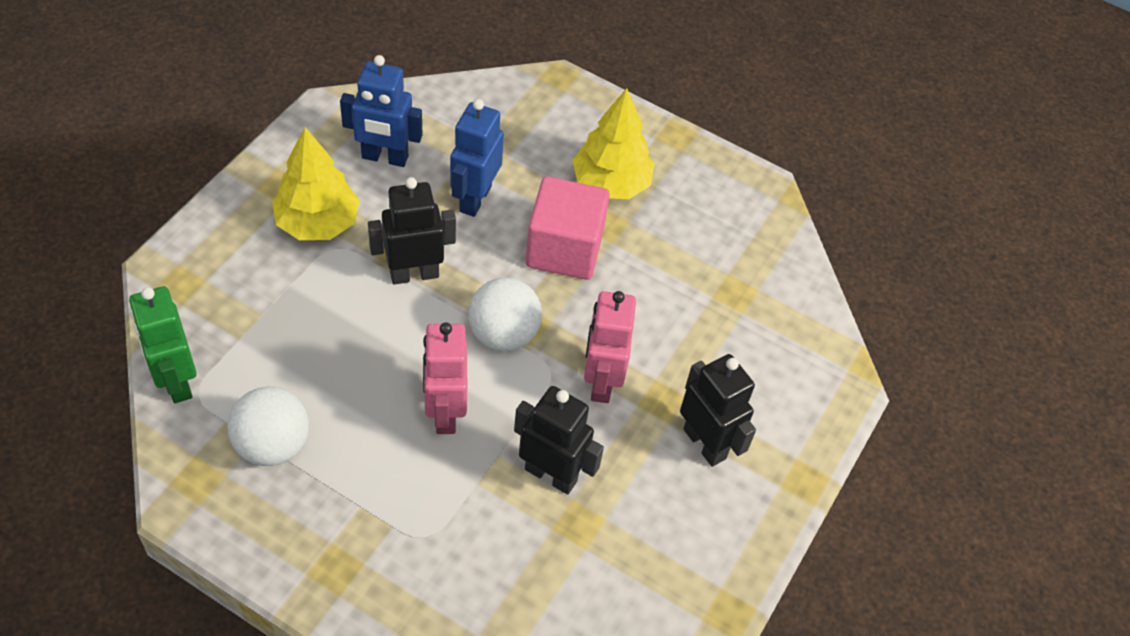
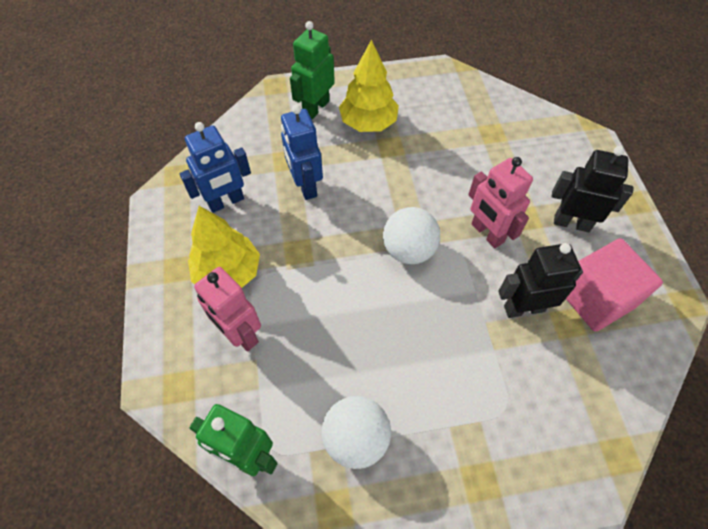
camera: 35 degrees left, 5 degrees up
black robot [368,177,456,285] -> none
pink robot [423,322,467,434] -> pink robot moved to [194,267,261,352]
pink cube [526,176,610,280] -> pink cube moved to [566,238,663,332]
none -> green robot [290,21,335,119]

